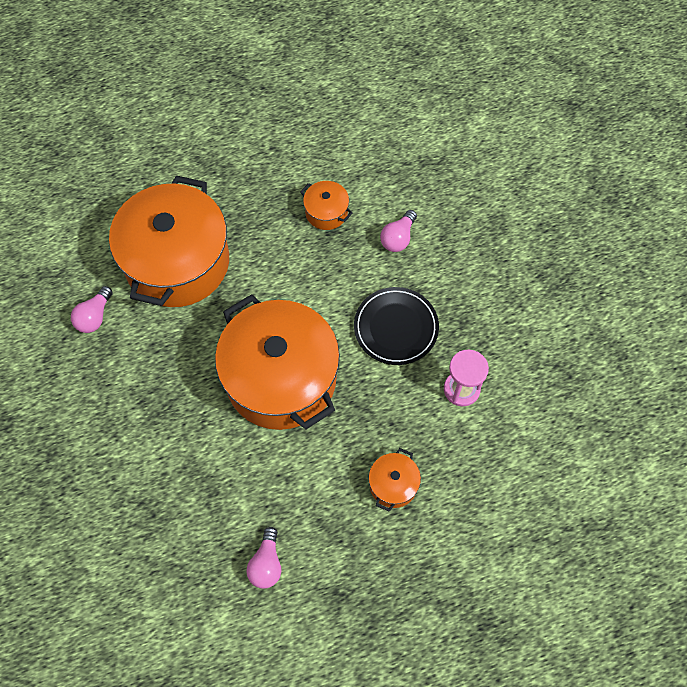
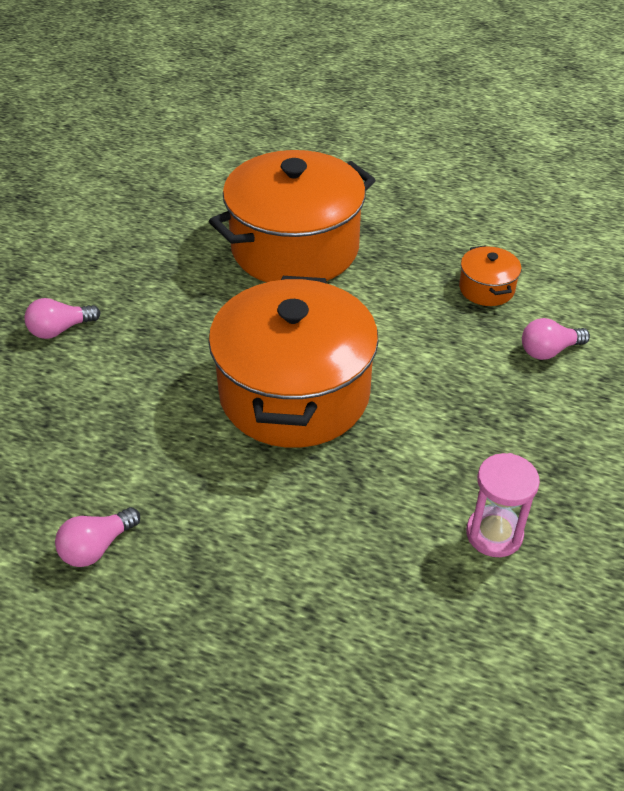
camera: 40 degrees right, 20 degrees down
pink light bulb [71,286,113,333] -> pink light bulb moved to [24,298,101,339]
black plate [354,287,439,365] -> none
orange pot [369,448,421,512] -> none

